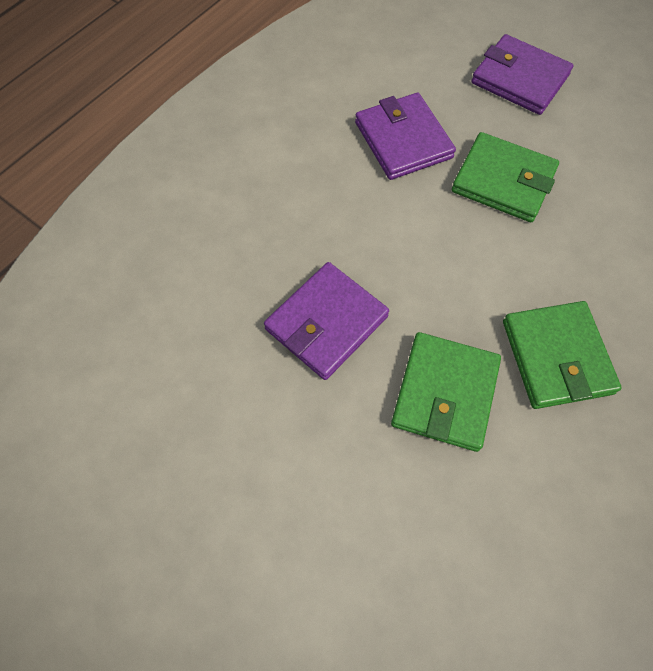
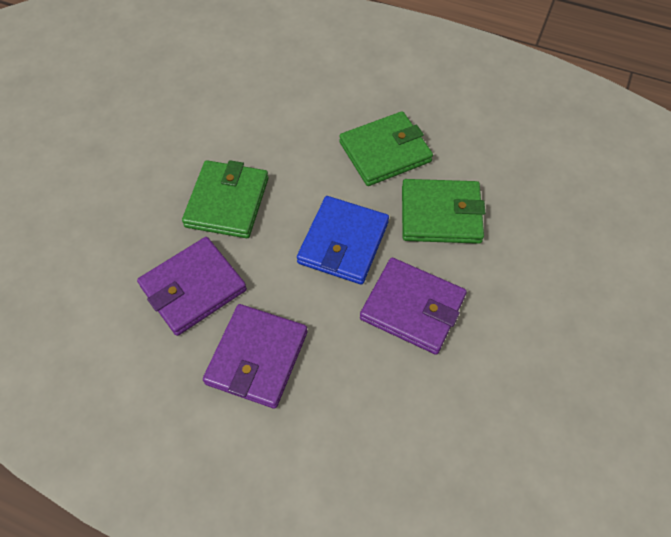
camera: 105 degrees left, 5 degrees down
purple wallet [471,34,573,115] -> purple wallet moved to [203,304,308,409]
none -> blue wallet [297,196,389,285]

